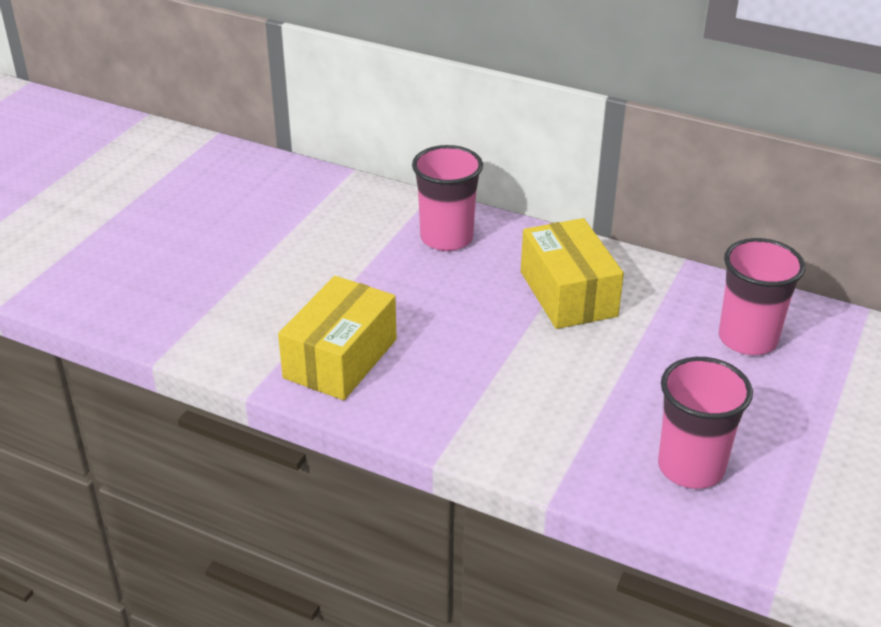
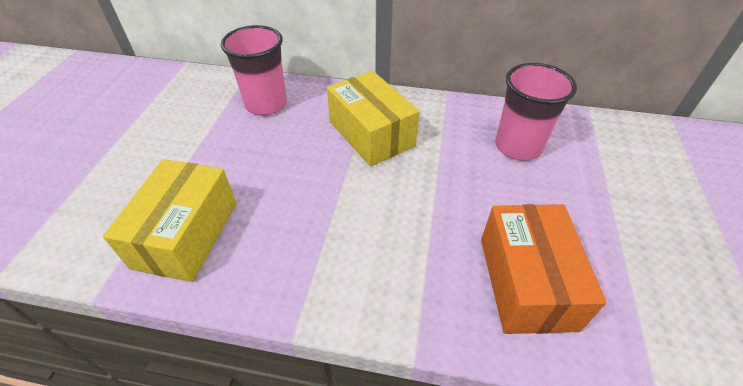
camera: 15 degrees left, 10 degrees up
pink cup [658,357,753,489] -> orange box [481,204,607,334]

